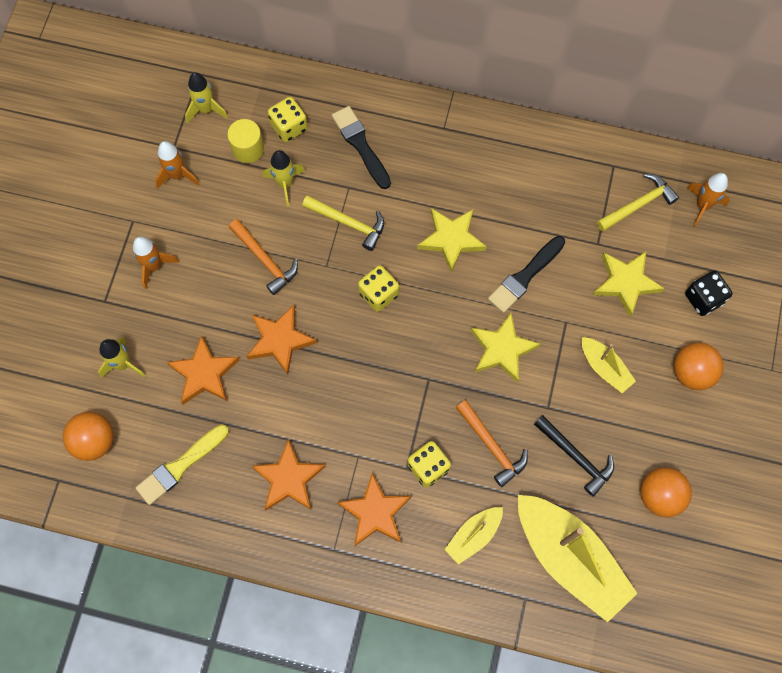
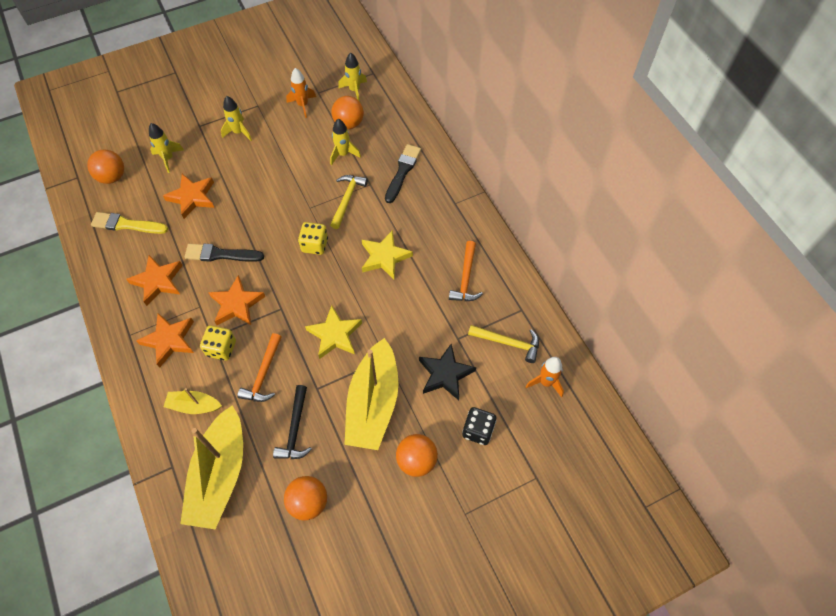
camera: 50 degrees right, 10 degrees down
orange rocket [133,236,179,289] -> yellow rocket [221,96,252,141]
yellow cylinder [227,119,264,163] -> orange ball [331,96,364,129]
orange hammer [229,219,298,295] -> orange hammer moved to [449,241,483,301]
orange star [247,305,317,375] -> orange star moved to [208,275,265,325]
yellow dice [268,97,308,142] -> none
yellow hammer [302,195,384,251] -> yellow hammer turned 150 degrees counterclockwise [330,175,368,229]
black brush [488,236,565,313] -> black brush moved to [185,244,264,262]
yellow boat [581,337,636,393] -> yellow boat [344,338,398,450], size x2.02
yellow star [593,251,665,317] -> black star [419,344,476,400]

